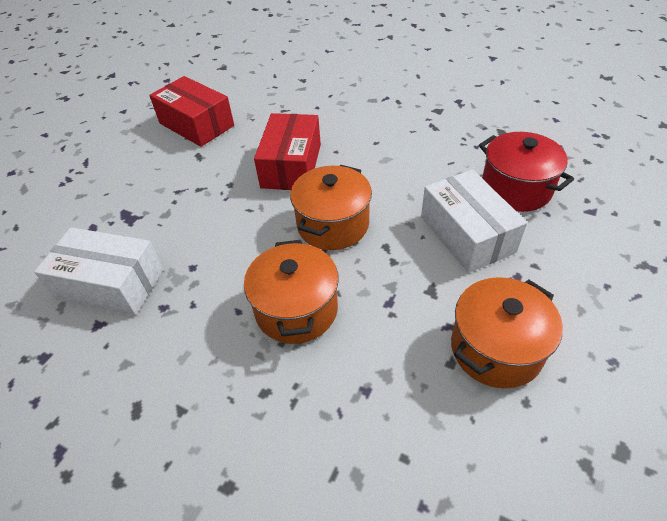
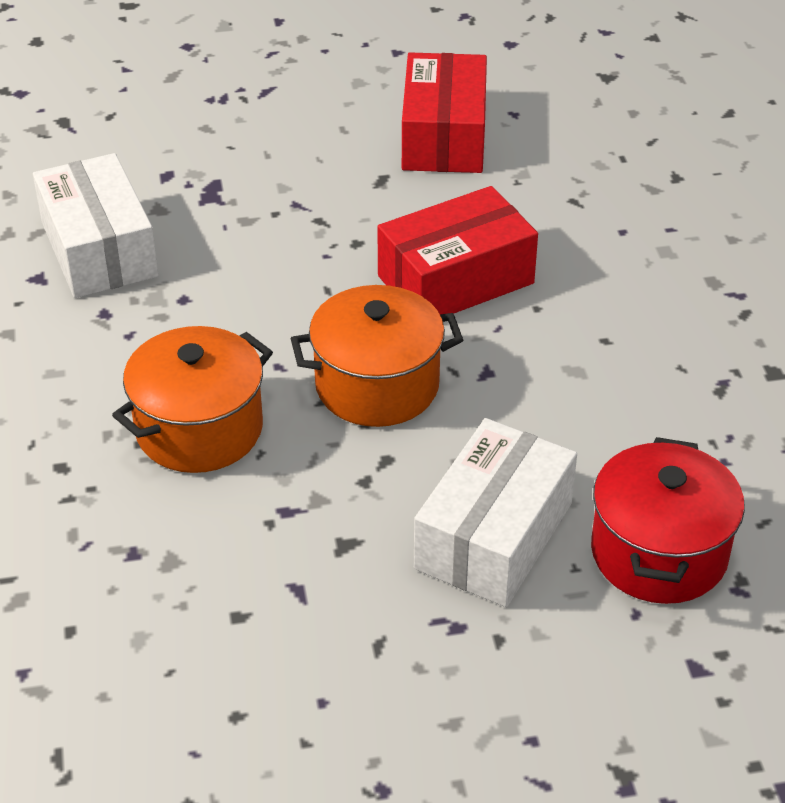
camera: 50 degrees right, 5 degrees down
orange pot [451,277,563,388] -> none

